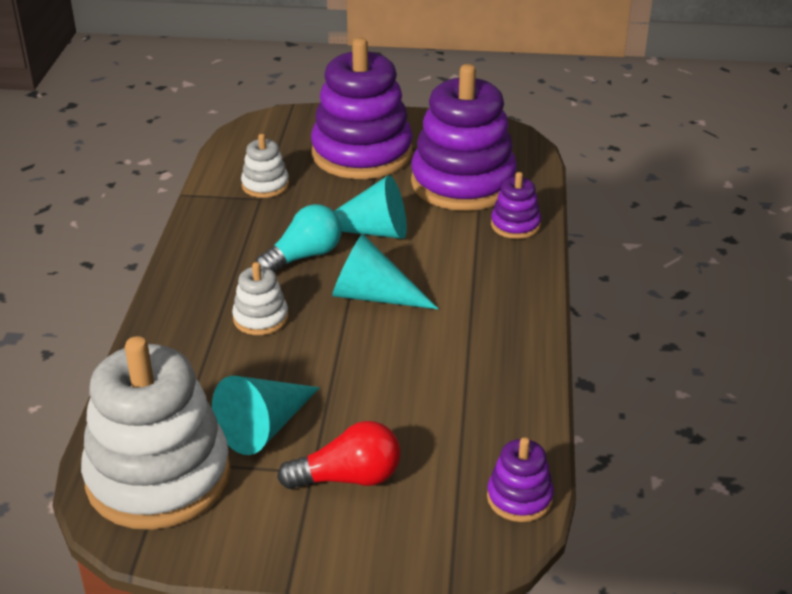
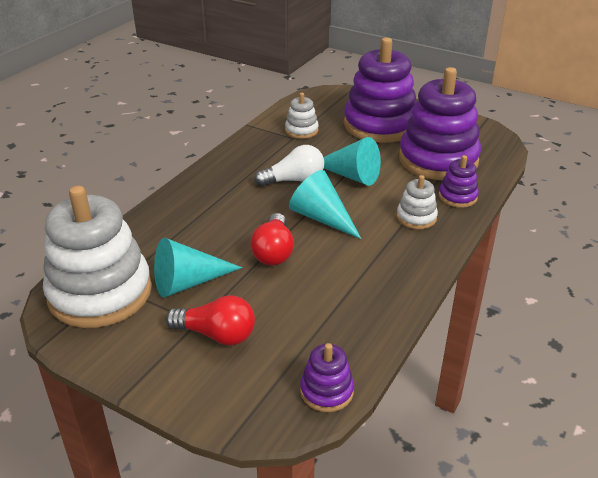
camera: 25 degrees right, 0 degrees up
white stacking toy [232,262,289,335] -> white stacking toy moved to [397,175,438,229]
turquoise light bulb [256,204,342,272] -> white light bulb [254,145,324,186]
none -> red light bulb [250,213,294,265]

